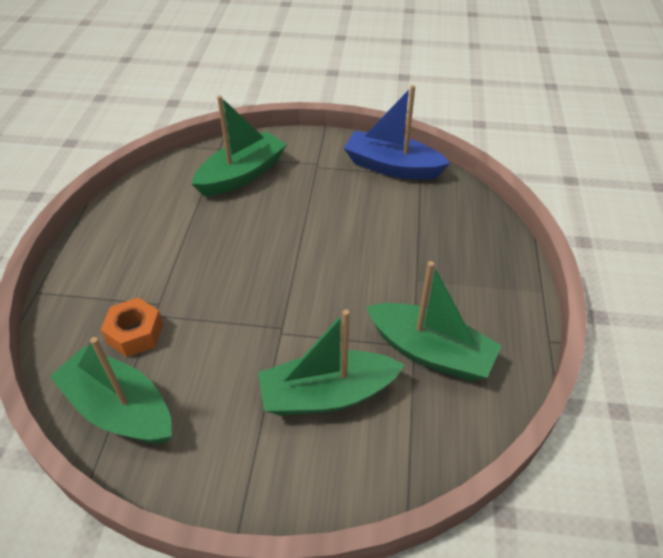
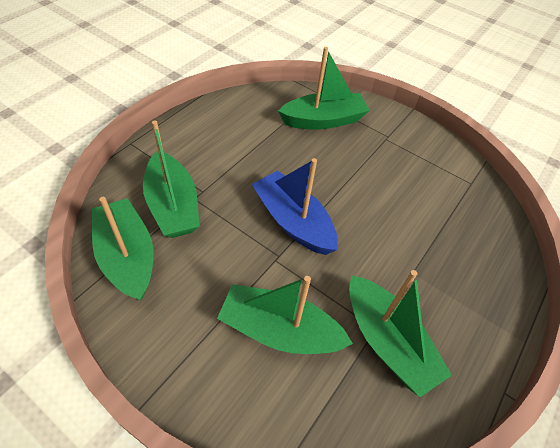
camera: 25 degrees right, 5 degrees up
orange nut [101,298,163,357] -> green boat [143,120,200,238]
blue boat [344,85,450,180] -> blue boat moved to [252,158,338,255]

